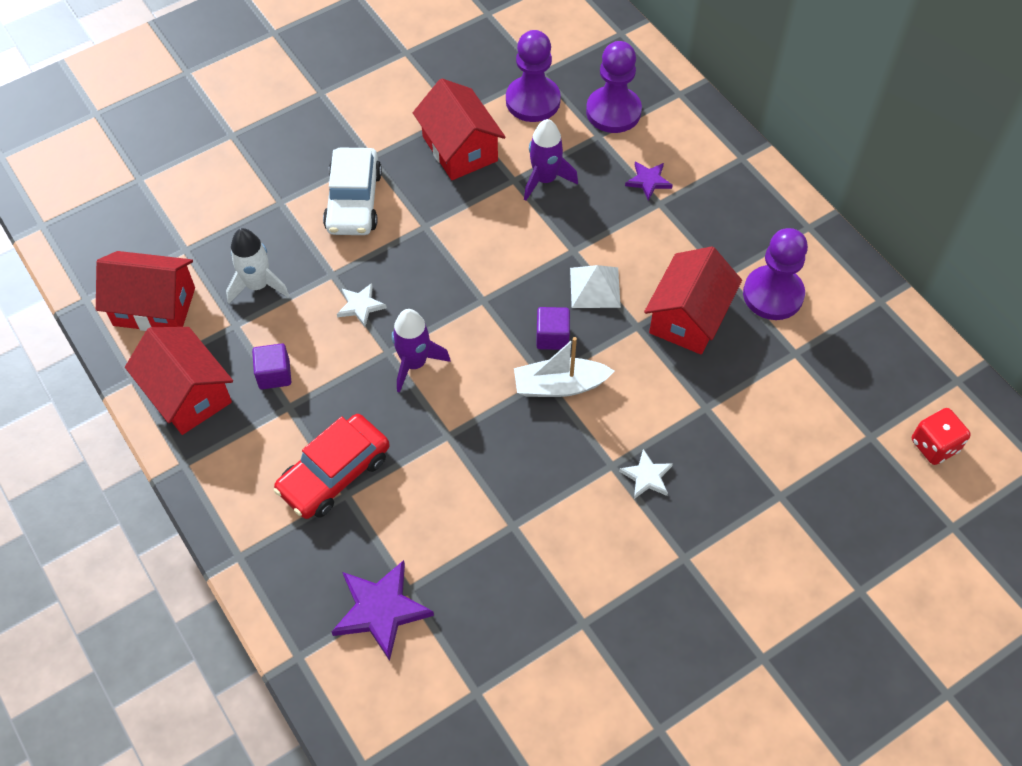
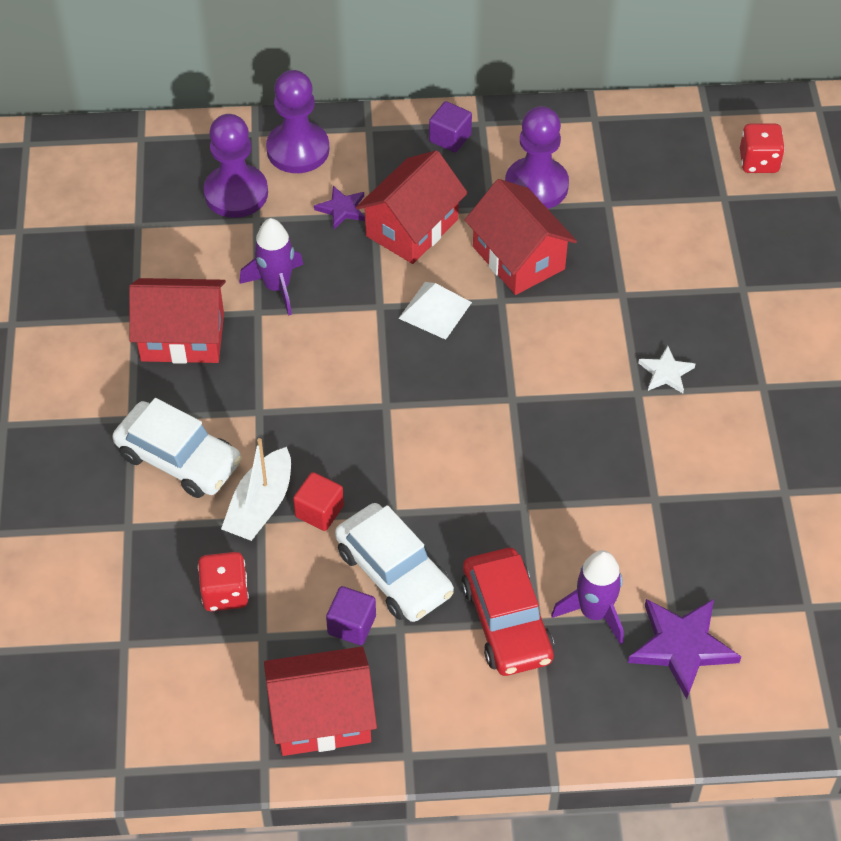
camera: 60 degrees left, 5 degrees down
red house [96,251,195,331] -> red house moved to [356,150,468,264]
white rocket [226,228,290,304] -> red dice [198,552,249,611]
white star [337,283,387,327] -> red cube [293,472,344,531]
purple rocket [392,309,451,393] -> purple rocket moved to [551,550,623,645]
purple pawn [506,30,561,122] -> purple pawn moved to [266,70,329,173]
white boat [514,337,614,397] -> white boat moved to [221,438,291,541]
purple cube [536,307,570,350] -> purple cube moved to [429,101,472,153]
none -> white car [335,503,454,622]

